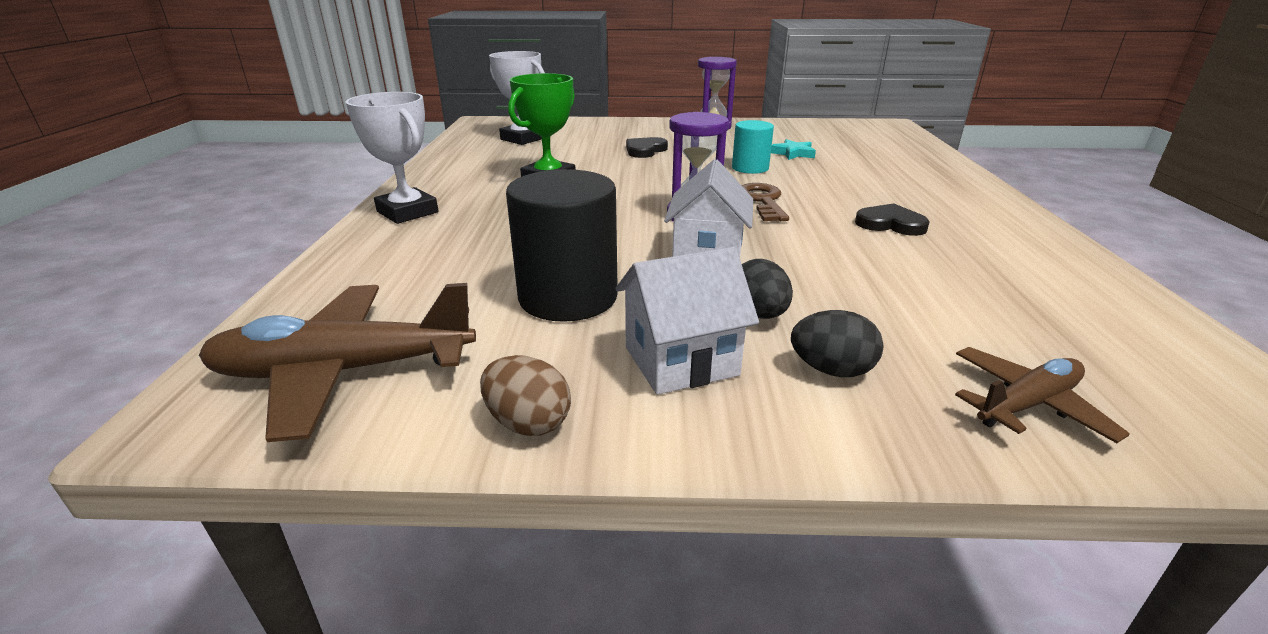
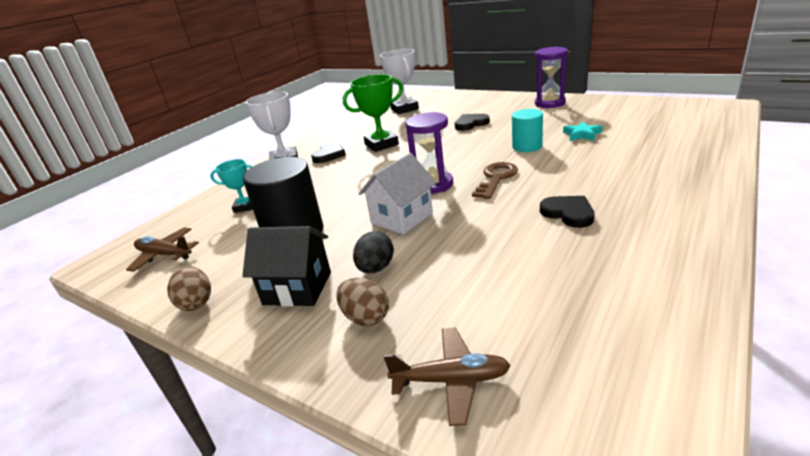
camera: 35 degrees right, 0 degrees up
brown plane [199,283,476,442] -> brown plane [126,228,199,272], size x0.58
white house [616,247,759,395] -> black house [242,226,331,307]
black egg [791,310,883,377] -> brown egg [336,278,389,326]
none -> turquoise trophy [210,159,253,213]
none -> black heart [311,142,346,163]

